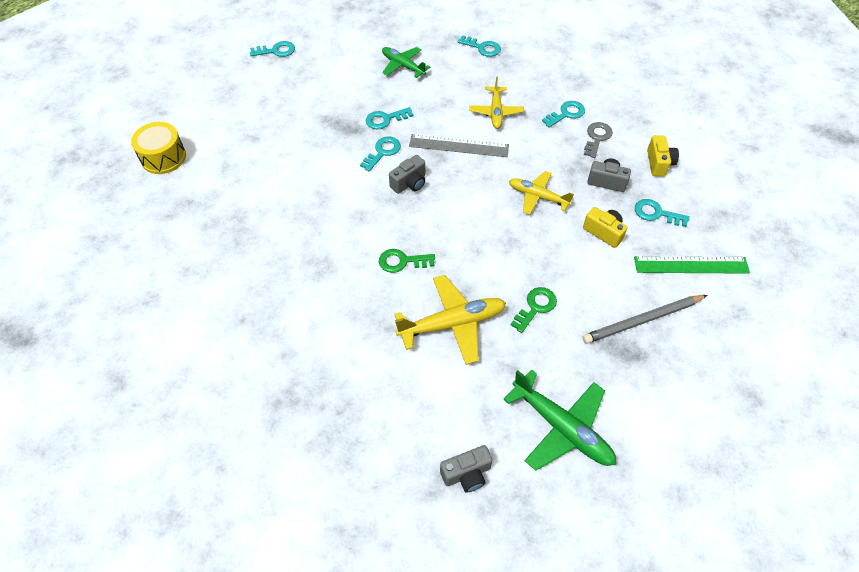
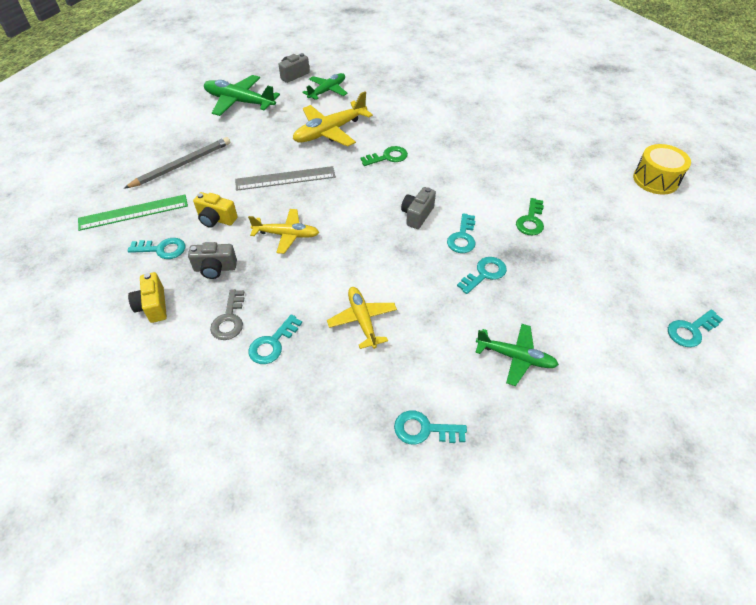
camera: 160 degrees right, 5 degrees down
grey ruler [409,134,509,157] -> grey ruler moved to [235,166,336,191]
green key [511,287,557,333] -> green key moved to [516,198,544,235]
none -> green plane [302,73,348,100]

